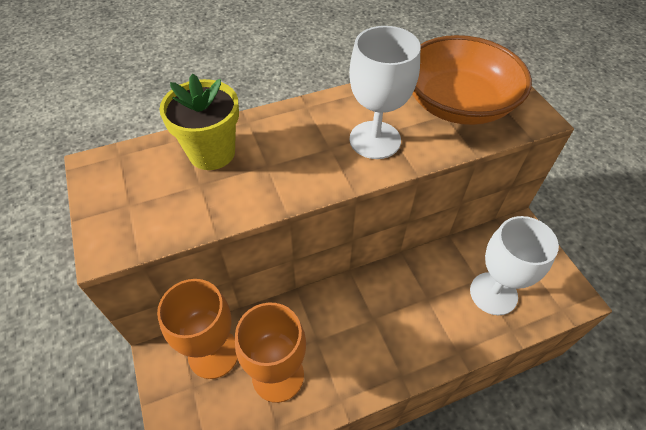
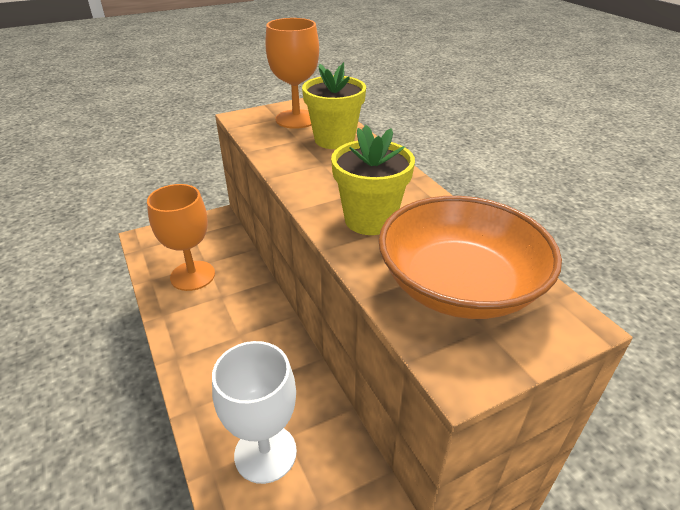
camera: 85 degrees right, 15 degrees down
orange goblet [157,279,238,379] -> orange goblet moved to [265,18,319,129]
white goblet [349,26,421,159] -> yellow flower pot [331,125,415,235]

